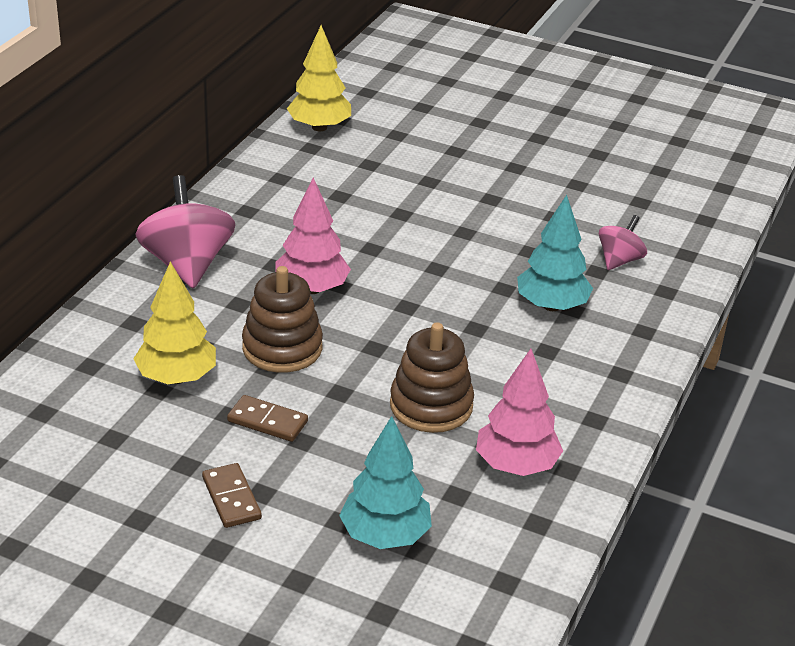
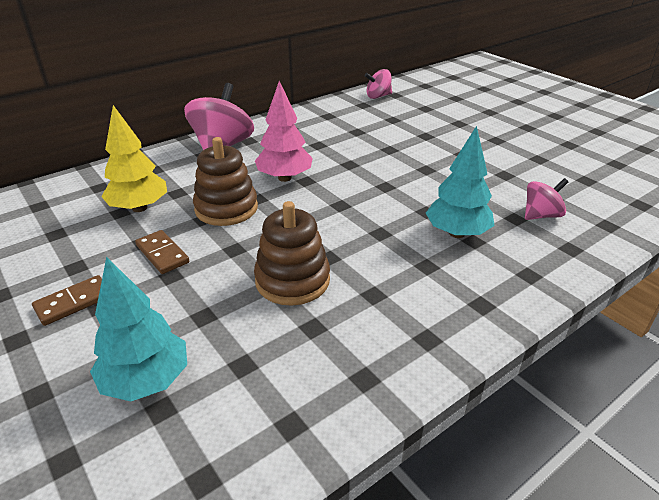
camera: 30 degrees right, 0 degrees up
brown domino [202,463,262,528] -> brown domino turned 45 degrees clockwise [32,275,102,326]
yellow tree [287,25,351,131] -> pink spinning top [365,69,392,99]
pink tree [476,349,563,476] -> none

